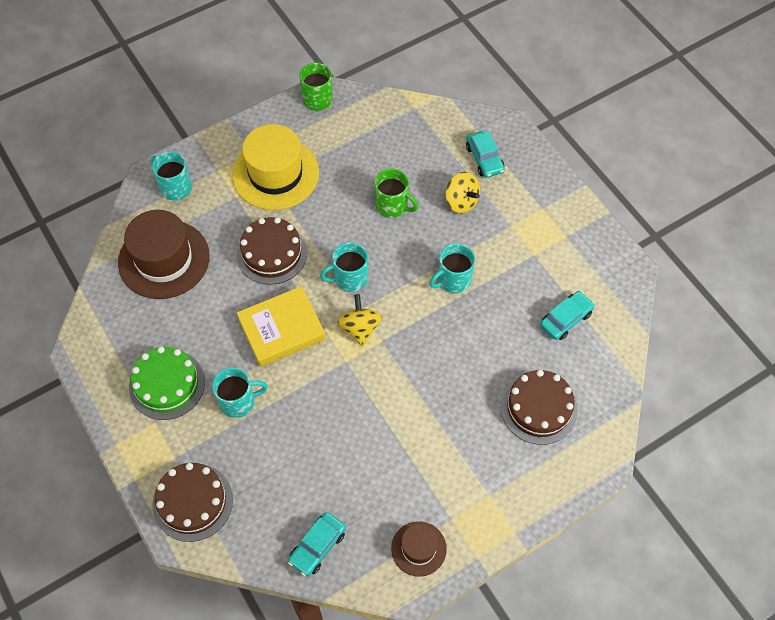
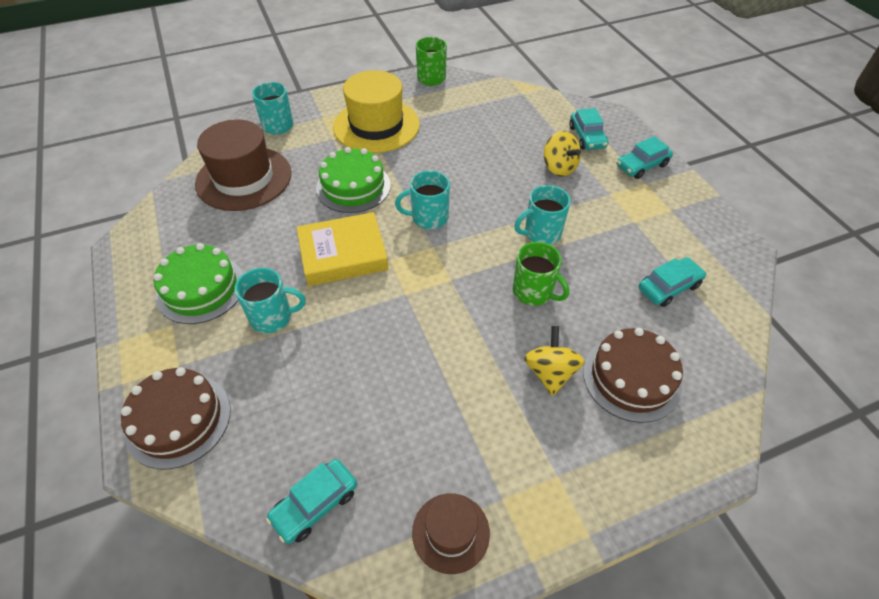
camera: 10 degrees right, 10 degrees down
brown cake [237,217,307,285] -> green cake [316,147,391,213]
yellow spinning top [338,294,382,346] -> yellow spinning top moved to [524,326,585,396]
green mug [375,169,418,218] -> green mug moved to [513,242,569,306]
none -> turquoise car [617,136,673,179]

